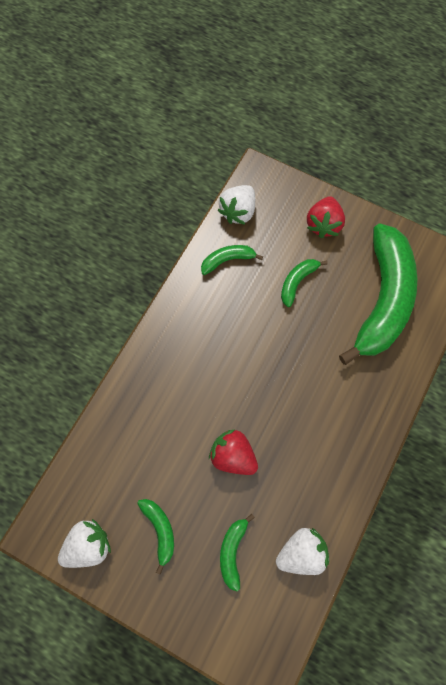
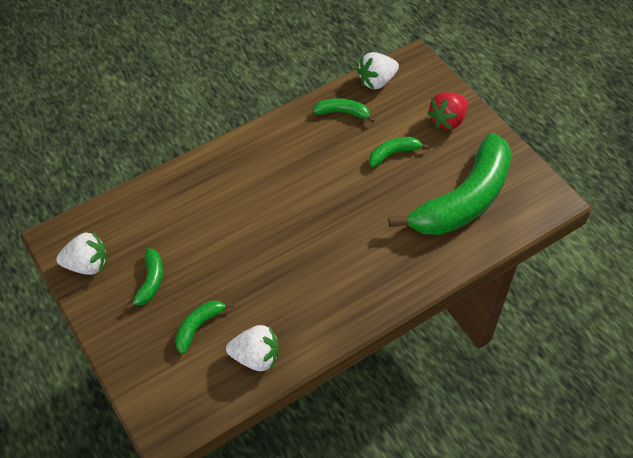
camera: 30 degrees right, 15 degrees down
red strawberry [209,429,258,475] -> none

